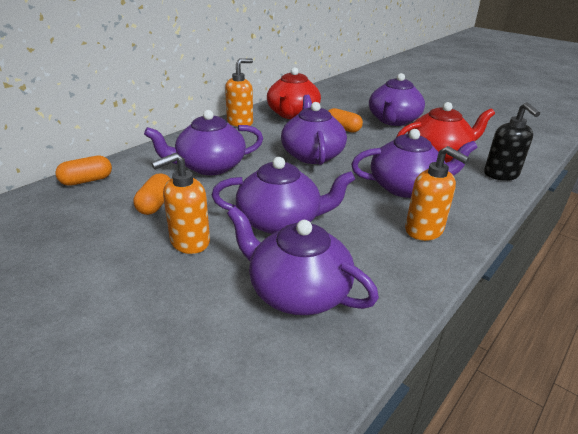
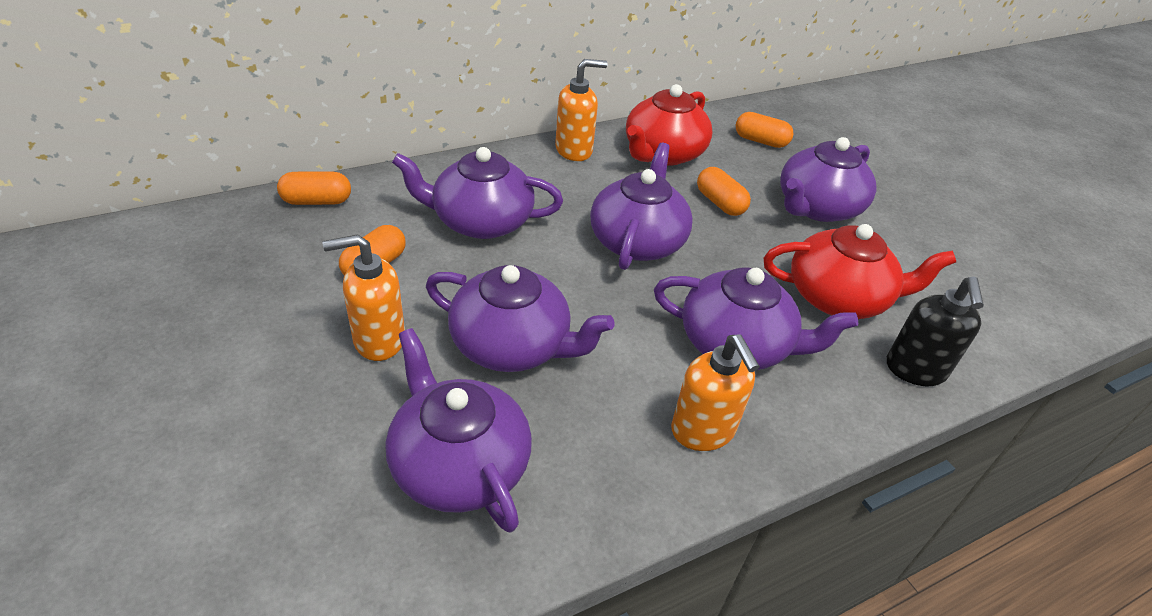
camera: 20 degrees right, 10 degrees up
none -> orange capsule [735,112,794,148]

